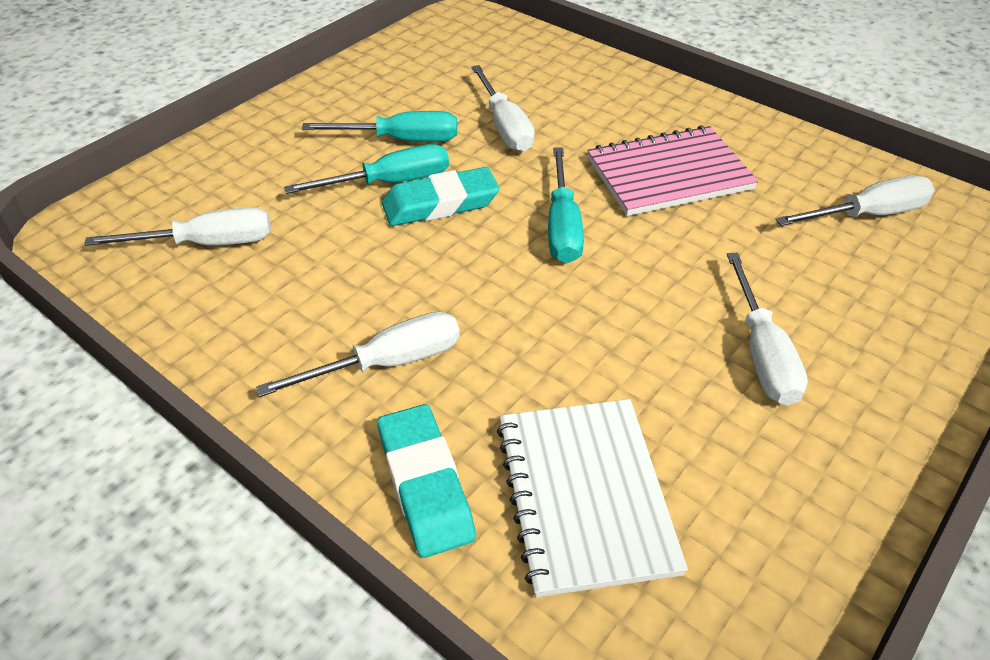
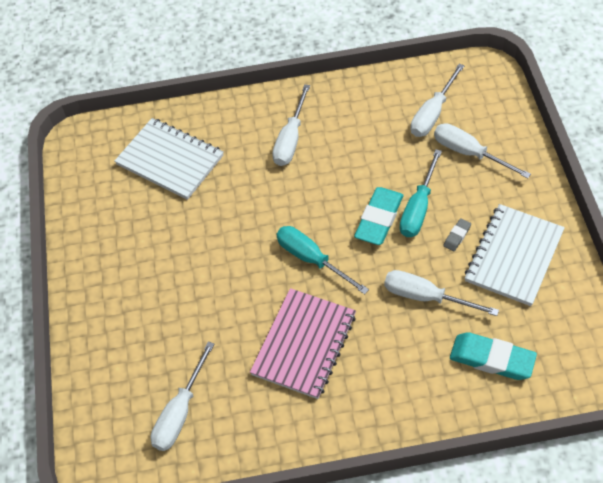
camera: 135 degrees right, 10 degrees up
turquoise screwdriver [302,111,457,142] -> grey eraser [443,218,471,252]
turquoise eraser [378,404,476,558] -> turquoise eraser moved to [450,332,537,380]
white screwdriver [727,253,808,406] -> white screwdriver moved to [434,123,531,179]
none -> white notebook [465,204,565,306]

